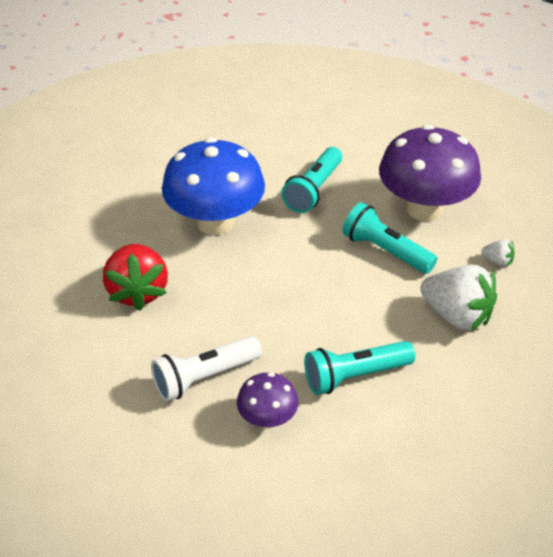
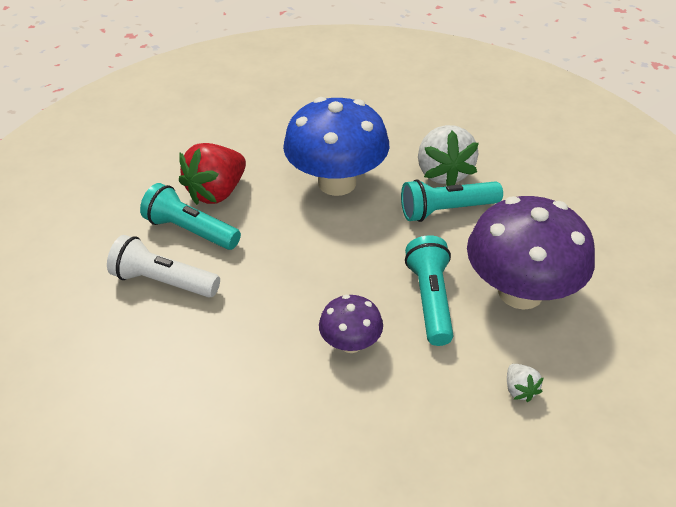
camera: 50 degrees right, 0 degrees up
purple mushroom [237,372,298,429] -> purple mushroom moved to [319,295,383,353]
turquoise flashlight [304,341,416,395] -> turquoise flashlight moved to [140,183,241,250]
white strawberry [420,264,497,332] -> white strawberry moved to [418,125,479,186]

